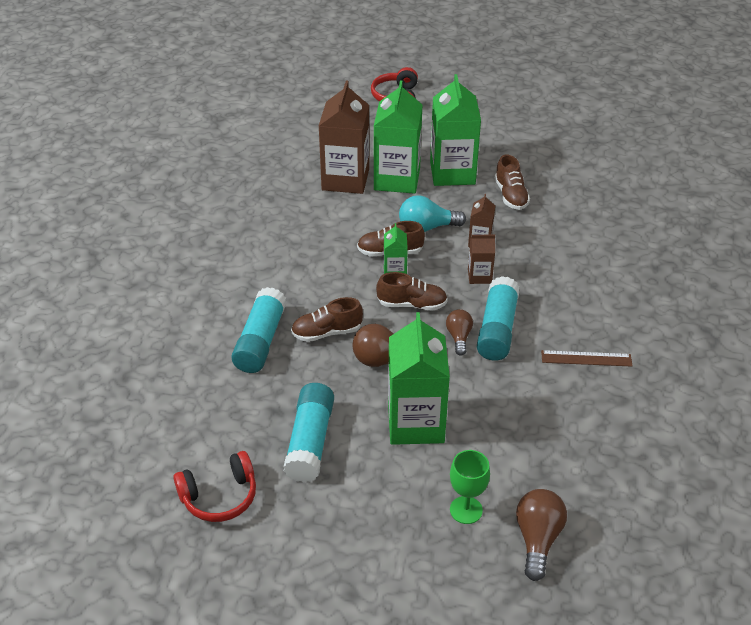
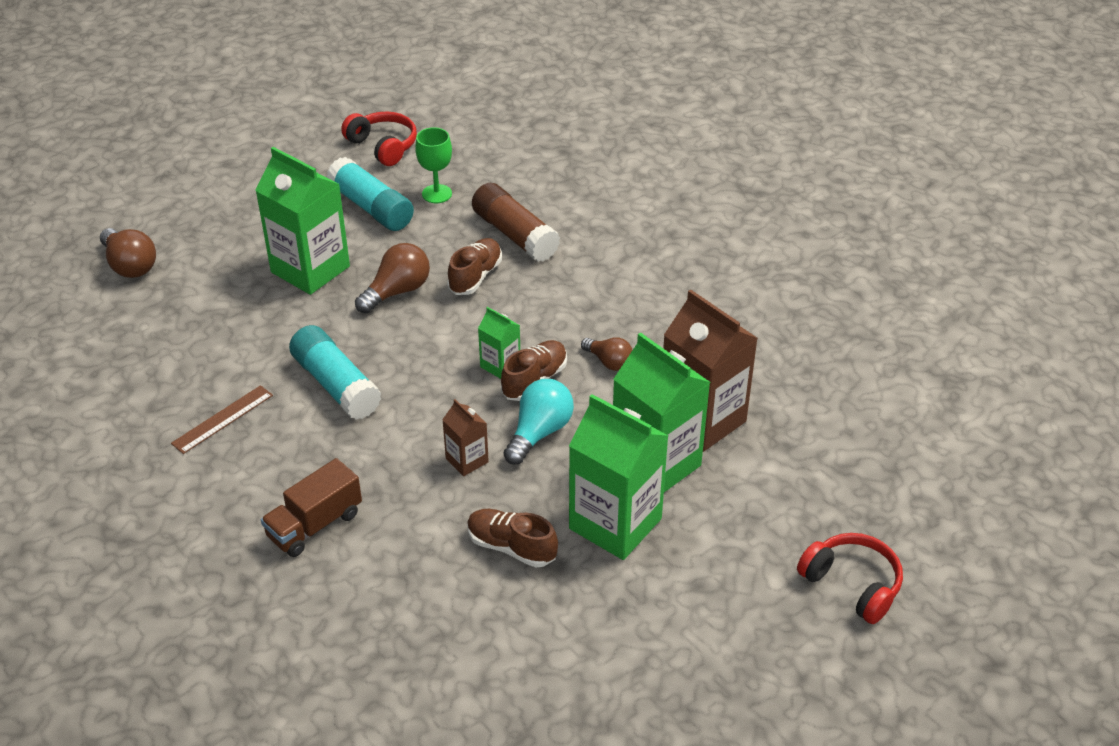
camera: 130 degrees right, 0 degrees up
red headphones [173,451,256,522] -> red headphones turned 120 degrees clockwise [341,112,417,166]
turquoise glue stick [231,287,287,373] -> brown glue stick [472,183,560,262]
brown shoe [376,272,448,310] -> none
brown light bulb [446,309,473,356] -> brown light bulb moved to [581,337,632,371]
green goblet [450,450,490,524] -> green goblet moved to [415,127,452,203]
brown carton [468,235,495,284] -> none
none -> brown truck [261,458,362,557]

